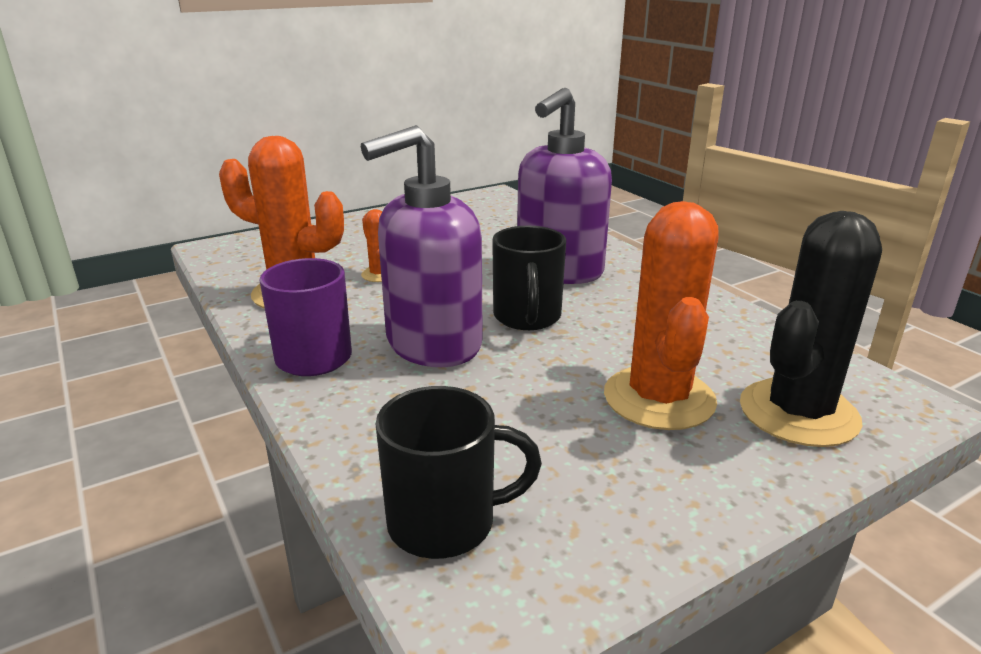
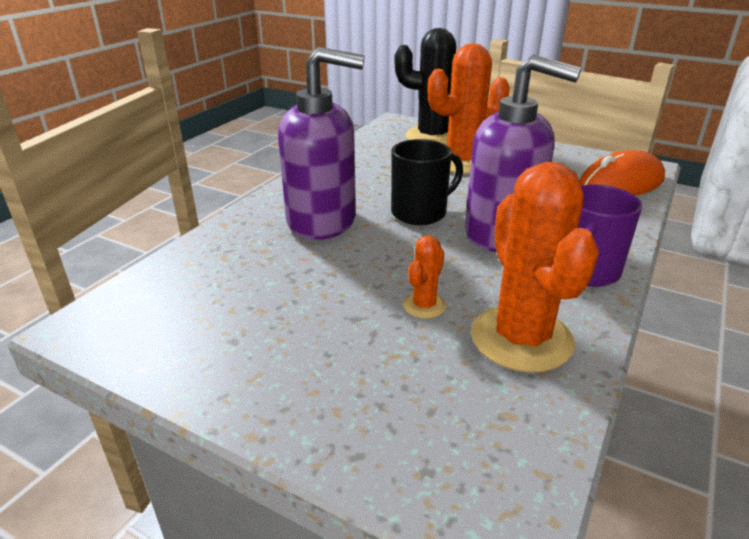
camera: 120 degrees left, 5 degrees up
black mug [375,386,542,559] -> orange mouse [579,150,665,196]

